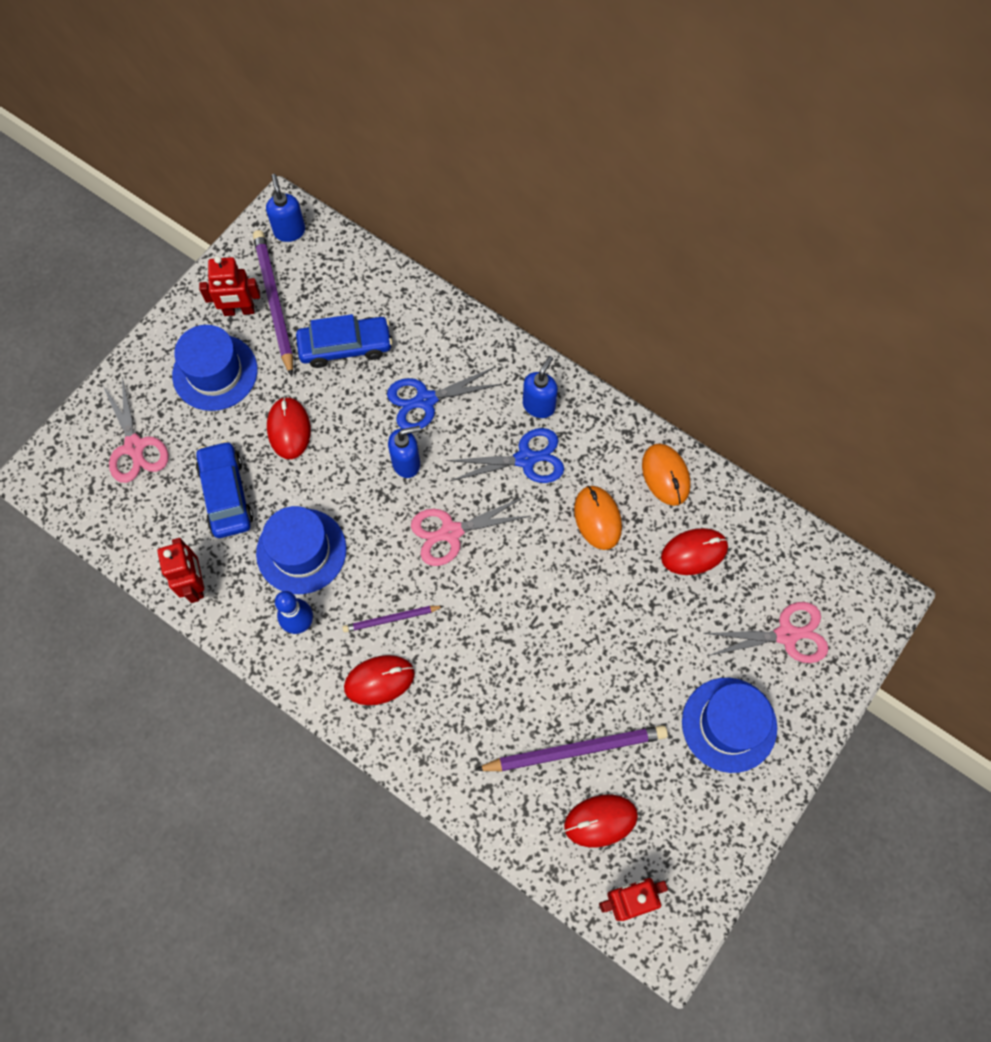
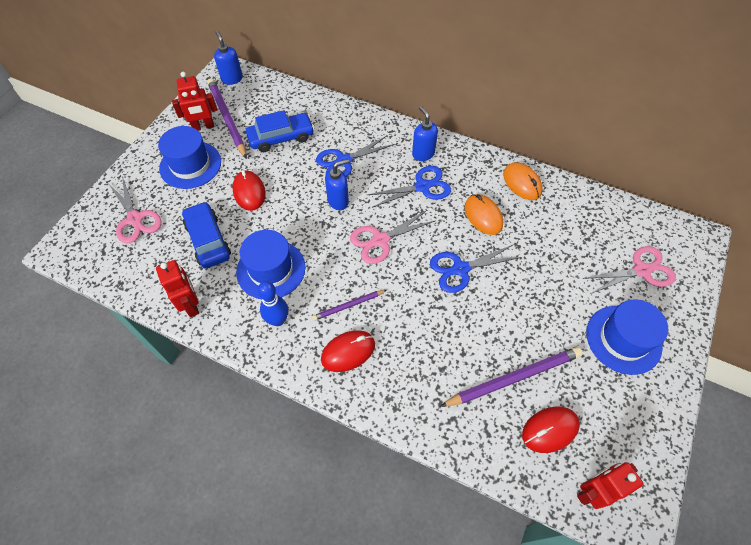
camera: 10 degrees left, 10 degrees down
blue soap dispenser [523,356,558,418] -> blue soap dispenser turned 45 degrees counterclockwise [412,106,438,161]
red mouse [661,528,728,575] -> none
none -> blue scissors [430,244,521,293]

